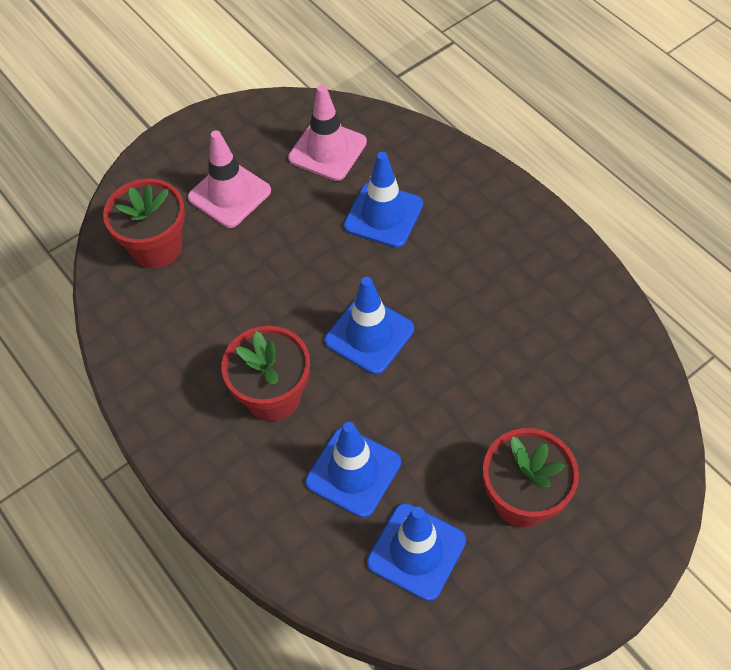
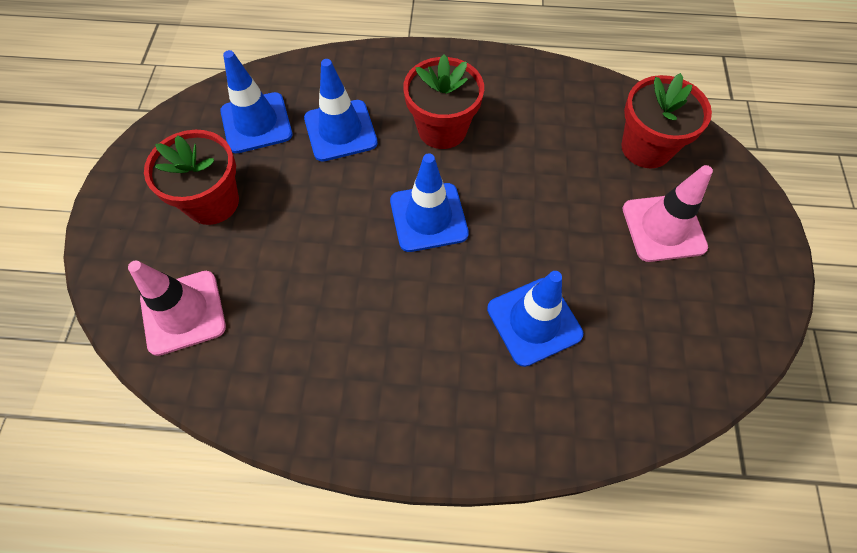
camera: 130 degrees right, 5 degrees up
pink traffic cone [288,85,367,181] -> pink traffic cone moved to [128,261,226,356]

